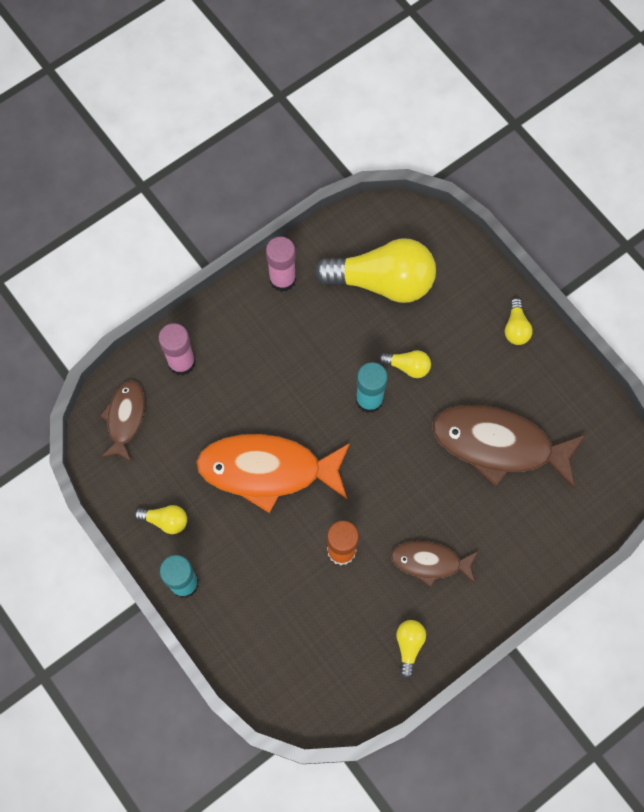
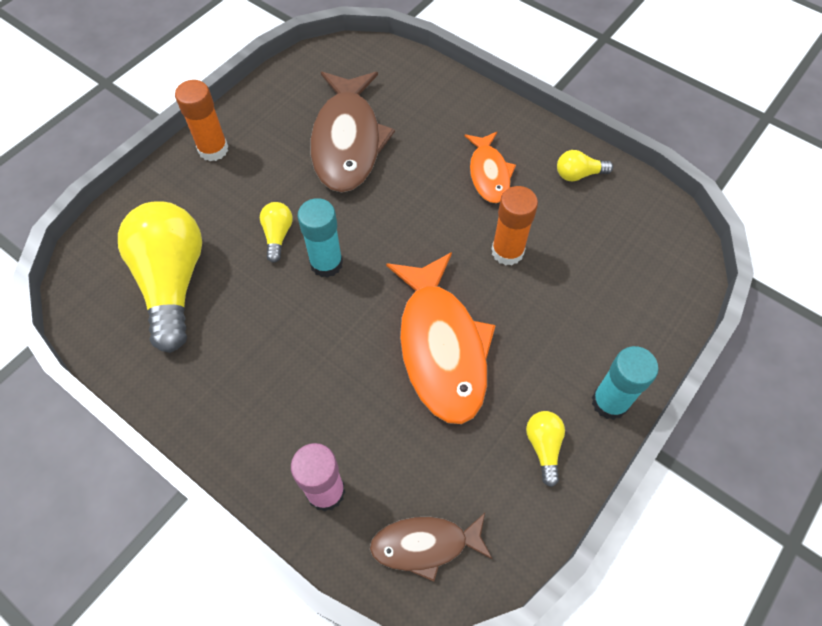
camera: 105 degrees left, 10 degrees down
pink glue stick [266,237,296,292] -> none
brown fish [391,541,478,588] -> orange fish [464,132,516,203]
yellow light bulb [505,298,533,345] -> orange glue stick [175,80,228,161]

